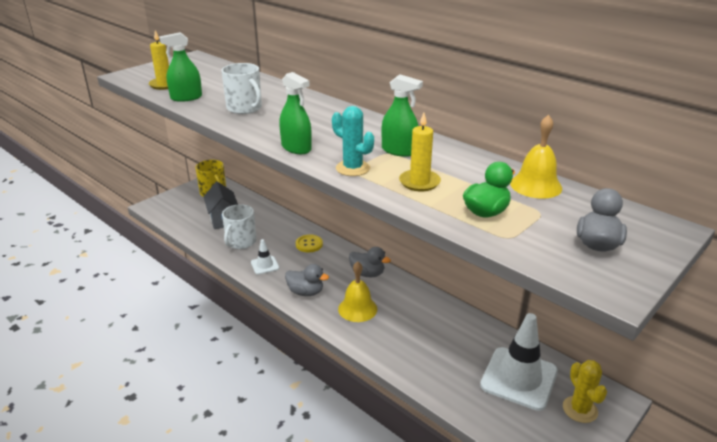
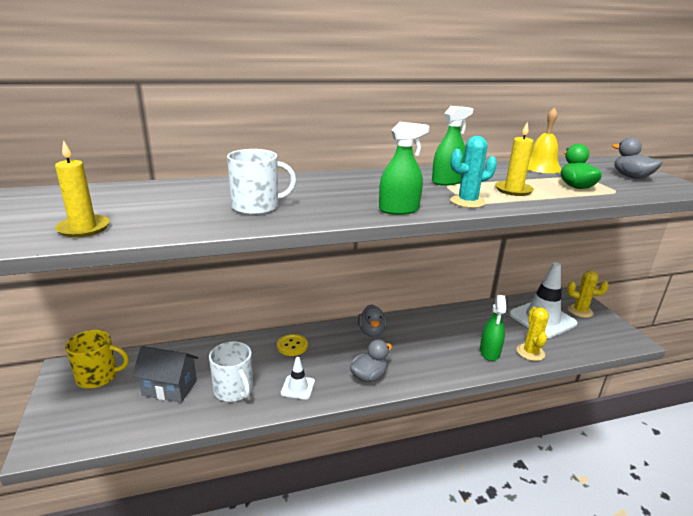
camera: 60 degrees left, 5 degrees down
green spray bottle [159,32,202,102] -> green spray bottle moved to [480,295,506,361]
yellow bell [338,261,377,322] -> none
grey duck [349,247,391,277] -> grey duck turned 120 degrees clockwise [358,304,387,337]
none -> yellow cactus [517,307,549,361]

